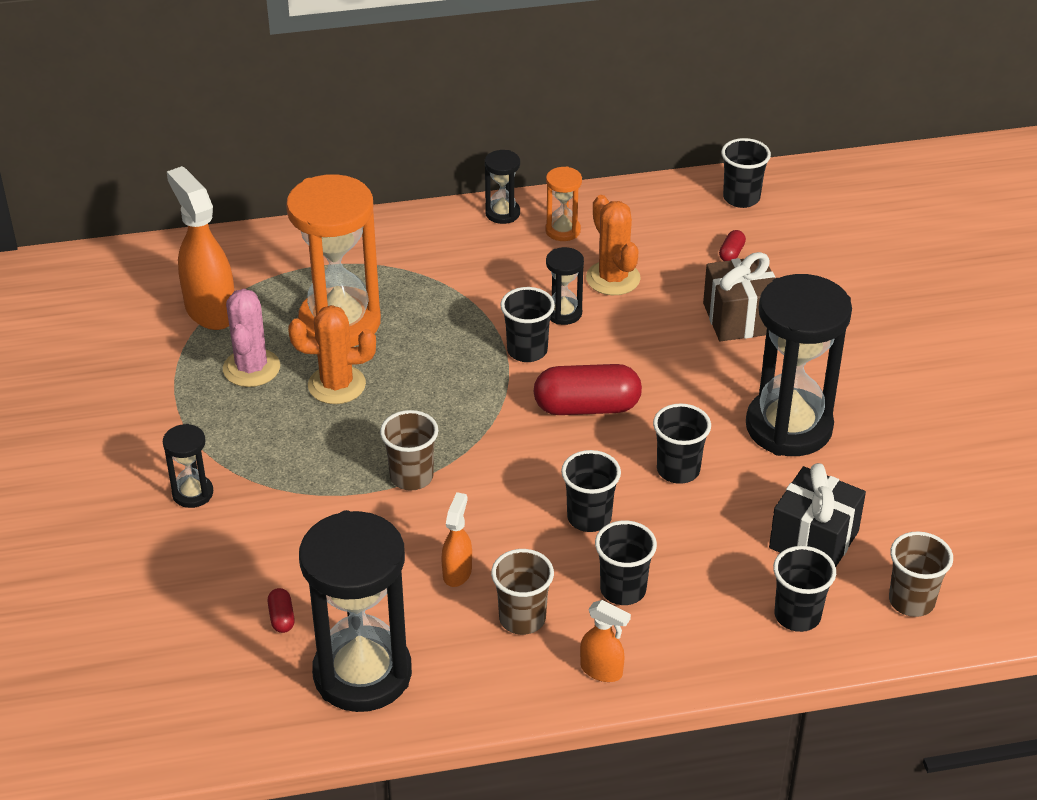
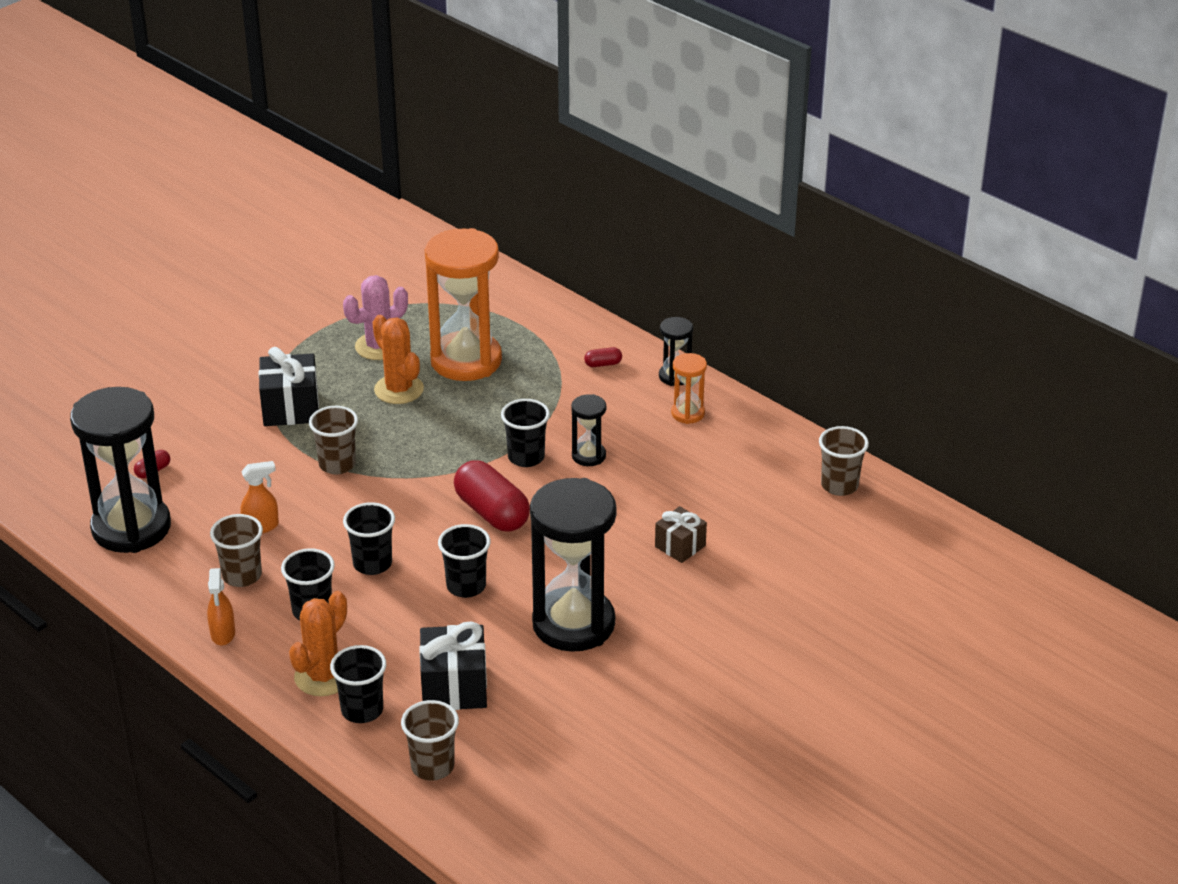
camera: 55 degrees right, 5 degrees down
black hourglass [163,424,213,508] -> none
orange spray bottle [167,166,234,330] -> none
orange cactus [586,195,641,295] -> orange cactus moved to [289,591,347,696]
brown gift [703,252,775,341] -> brown gift [655,506,707,563], size x0.62
red capsule [719,230,746,261] -> red capsule moved to [584,347,622,367]
black cup [721,138,771,208] -> brown cup [819,426,869,496]
none -> black gift [259,347,319,426]

